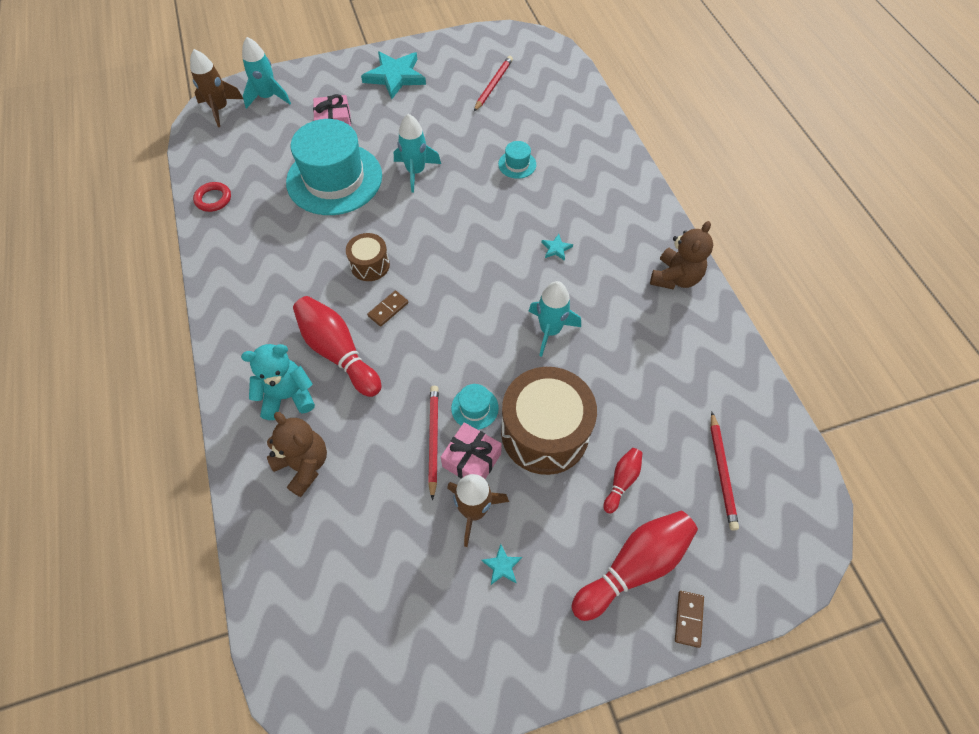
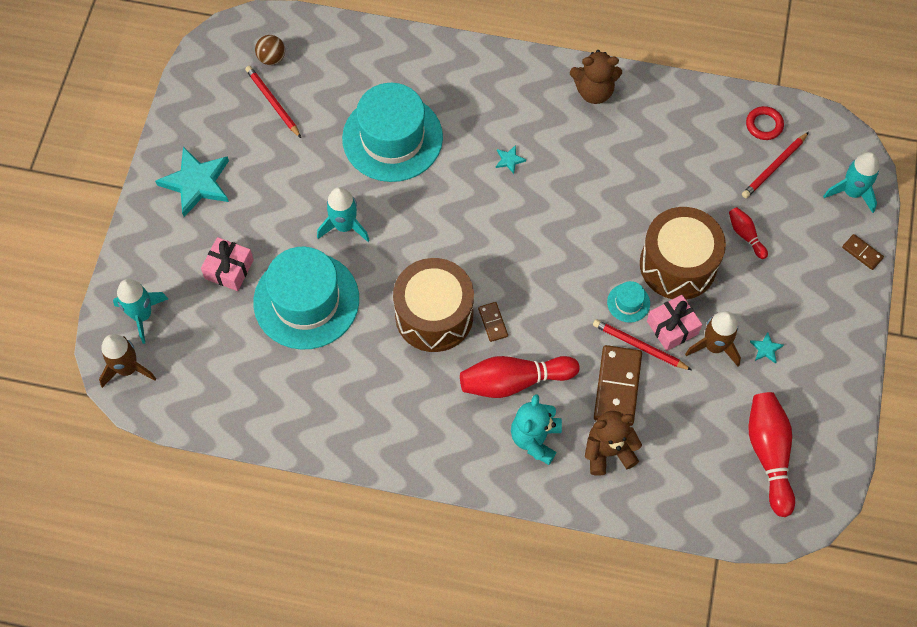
camera: 60 degrees left, 5 degrees up
red ring [193,182,231,212] -> red ring moved to [746,106,784,140]
brown drum [346,233,390,281] -> brown drum [393,258,474,352], size x1.95
turquoise hat [498,141,536,179] -> turquoise hat [342,83,443,182], size x2.46
turquoise rocket [529,281,581,357] -> turquoise rocket moved to [823,152,879,213]
red bowling pin [571,511,698,621] -> red bowling pin moved to [749,392,795,517]
brown teddy bear [650,221,713,289] -> brown teddy bear turned 120 degrees clockwise [570,50,622,104]
red pencil [710,412,739,530] -> red pencil turned 105 degrees clockwise [742,132,809,198]
none -> brown ball [255,35,285,65]
none -> brown domino [594,345,642,426]

